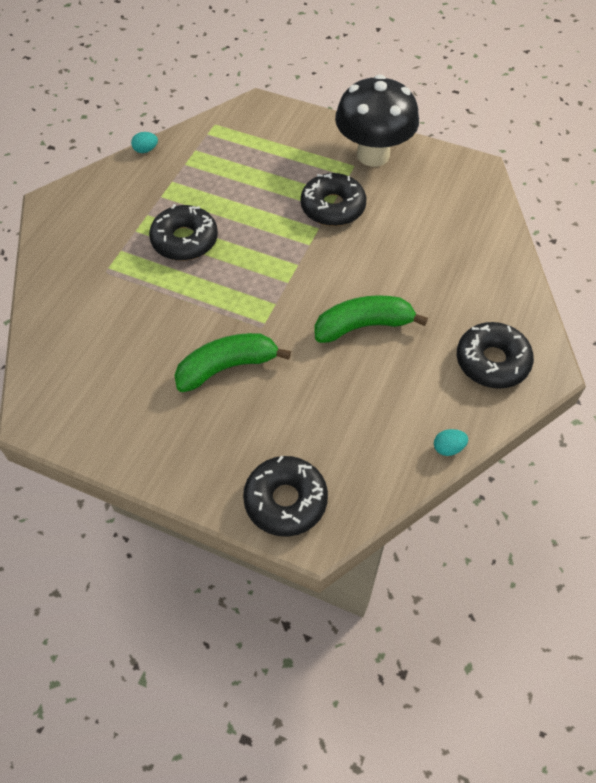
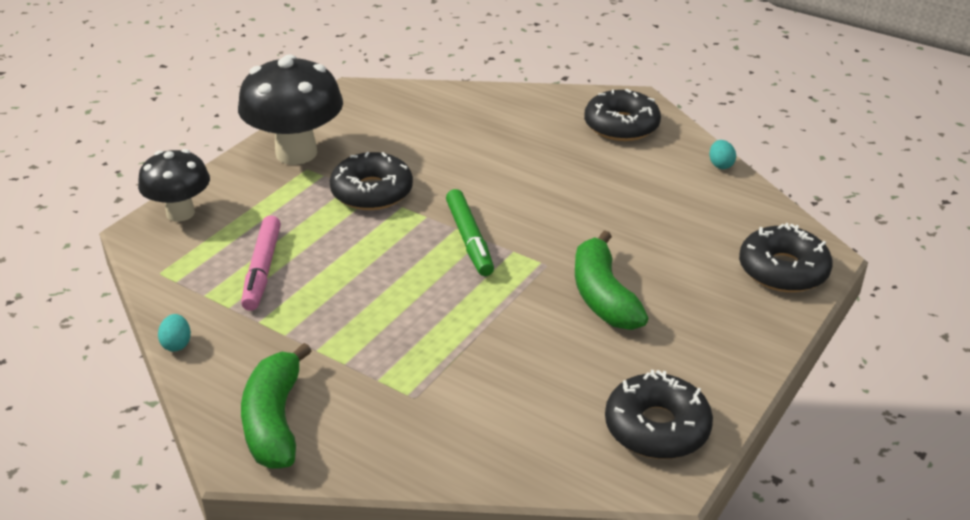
camera: 80 degrees left, 20 degrees down
black donut [149,204,218,261] -> black donut moved to [605,370,713,459]
green banana [314,295,428,343] -> green banana moved to [241,343,312,469]
none -> black mushroom [138,149,210,222]
none -> pink marker [241,215,281,311]
none -> green marker [446,189,494,276]

